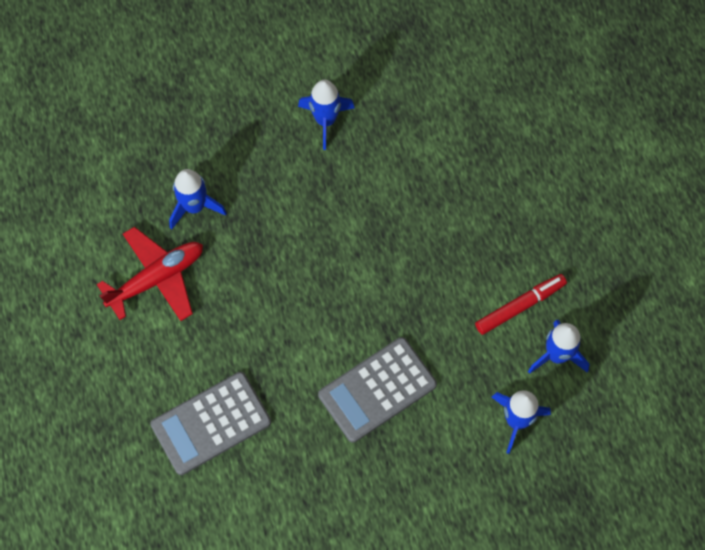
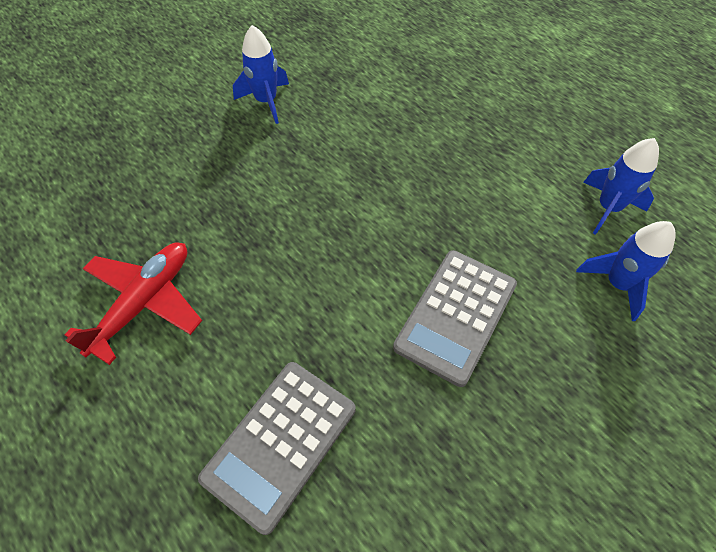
camera: 25 degrees left, 10 degrees down
blue rocket [169,169,227,230] -> none
red marker [475,274,567,335] -> none

